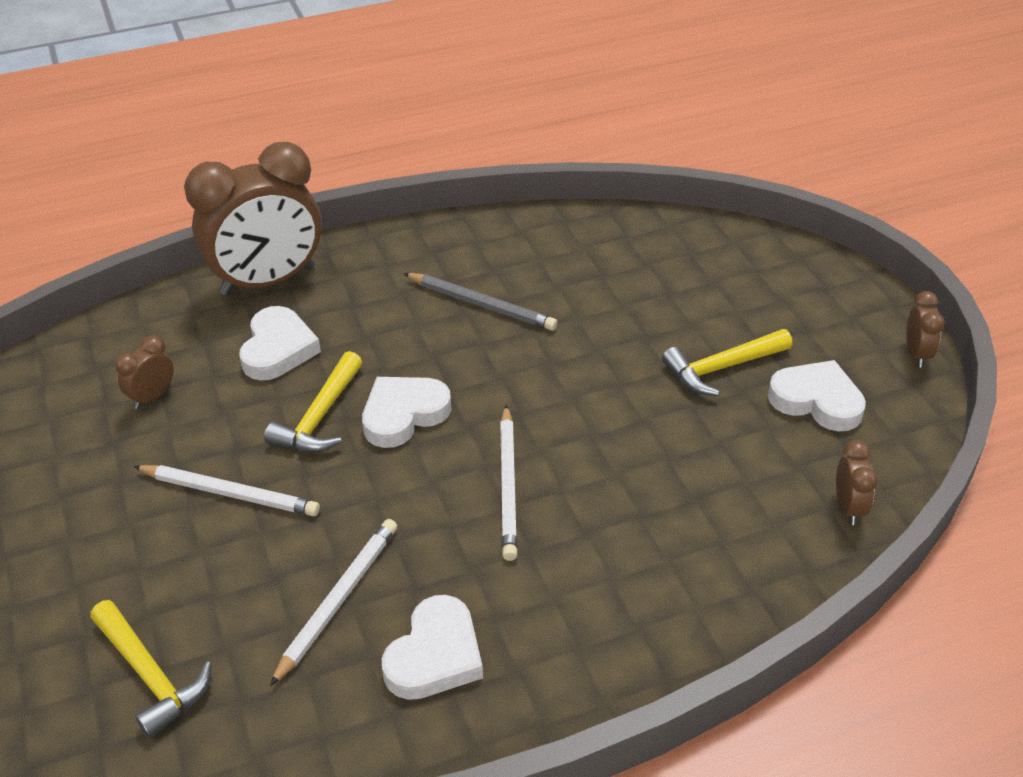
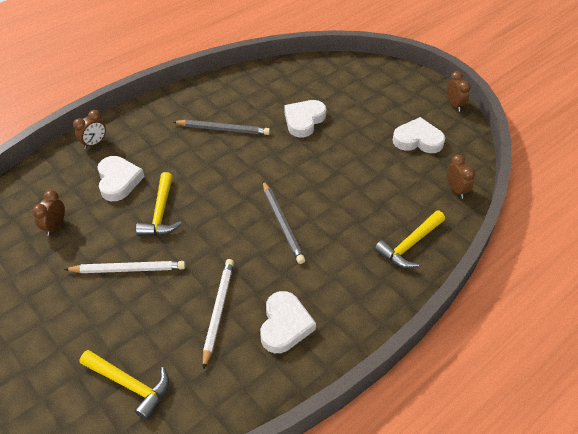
camera: 20 degrees left, 5 degrees up
brown clock [184,142,322,296] -> brown clock [73,110,106,149], size x0.41
white heart [362,377,451,448] -> white heart moved to [284,100,326,137]
white pencil [500,405,518,561] -> grey pencil [263,181,305,264]
yellow hammer [662,329,792,396] -> yellow hammer moved to [375,210,445,268]

